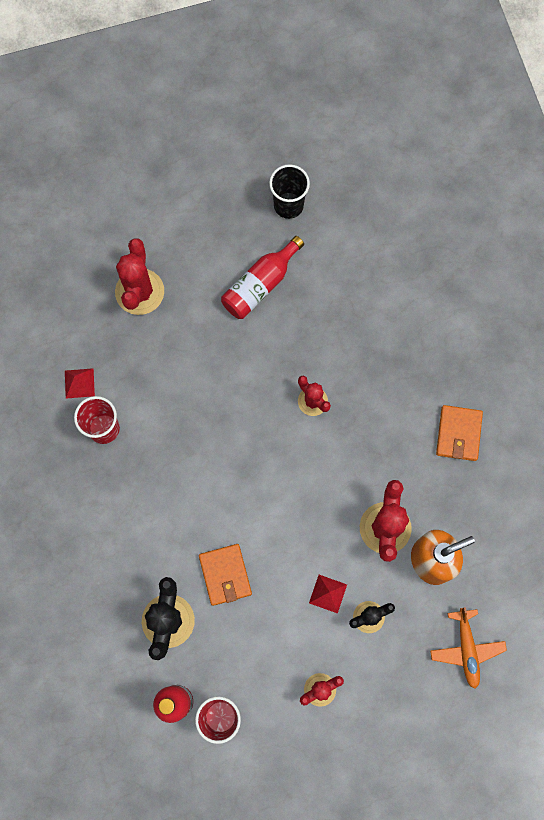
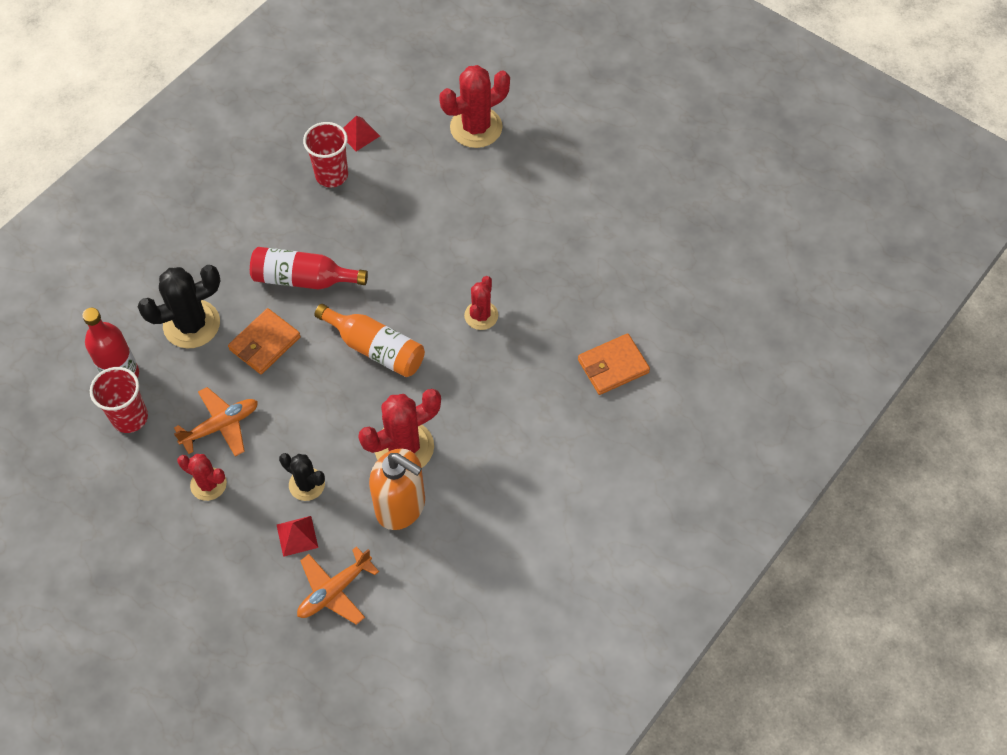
camera: 55 degrees right, 15 degrees down
red bottle [221,236,304,319] -> red bottle moved to [250,247,368,290]
black cup [269,164,310,219] -> none
red pyramid [309,575,347,614] -> red pyramid moved to [277,516,318,557]
orange wallet [436,405,483,461] -> orange wallet moved to [578,333,650,395]
none -> orange plane [174,387,258,457]
none -> orange bottle [314,304,425,377]

